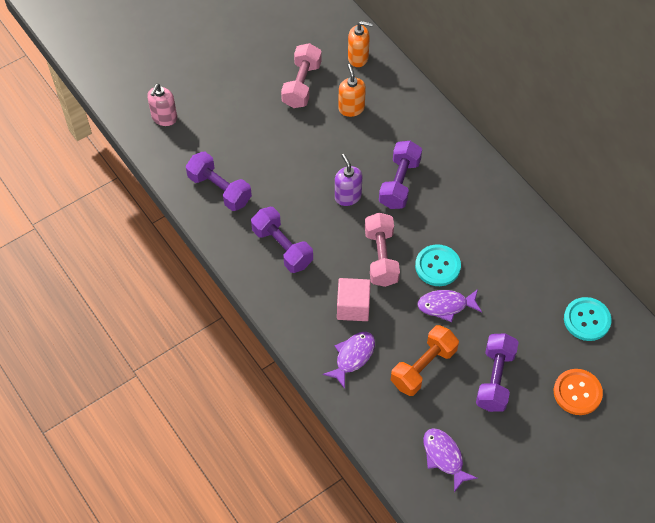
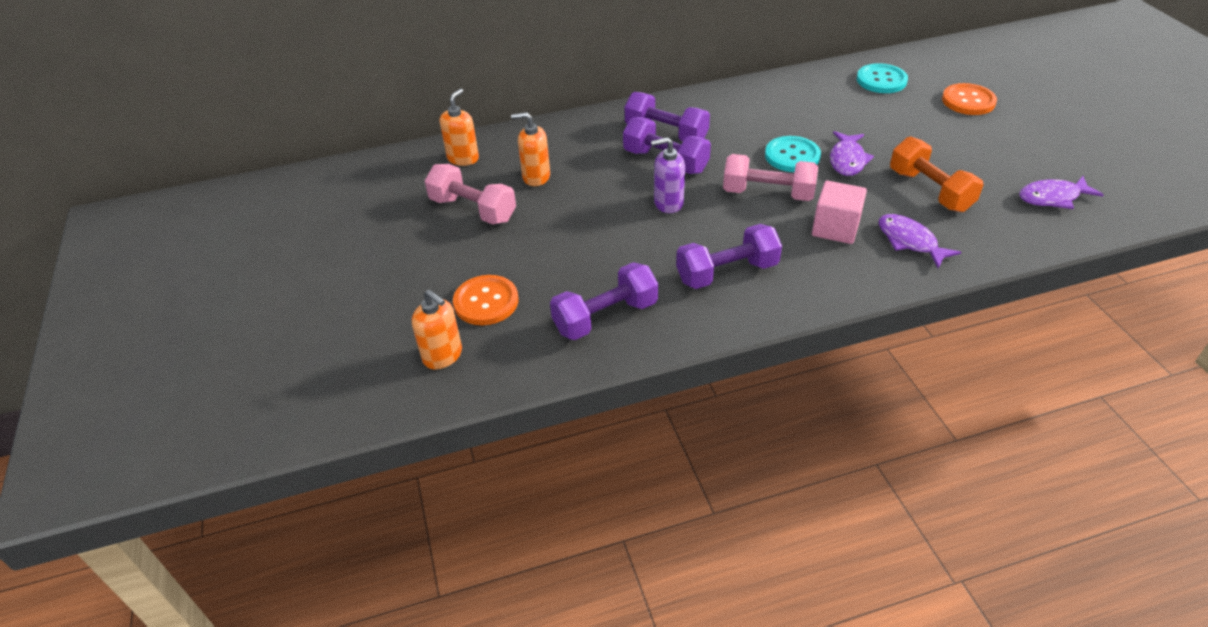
camera: 70 degrees left, 15 degrees down
pink soap dispenser [147,84,177,126] -> orange soap dispenser [412,290,462,369]
purple dumbbell [476,333,519,412] -> purple dumbbell moved to [625,92,710,141]
none -> orange button [453,275,519,325]

